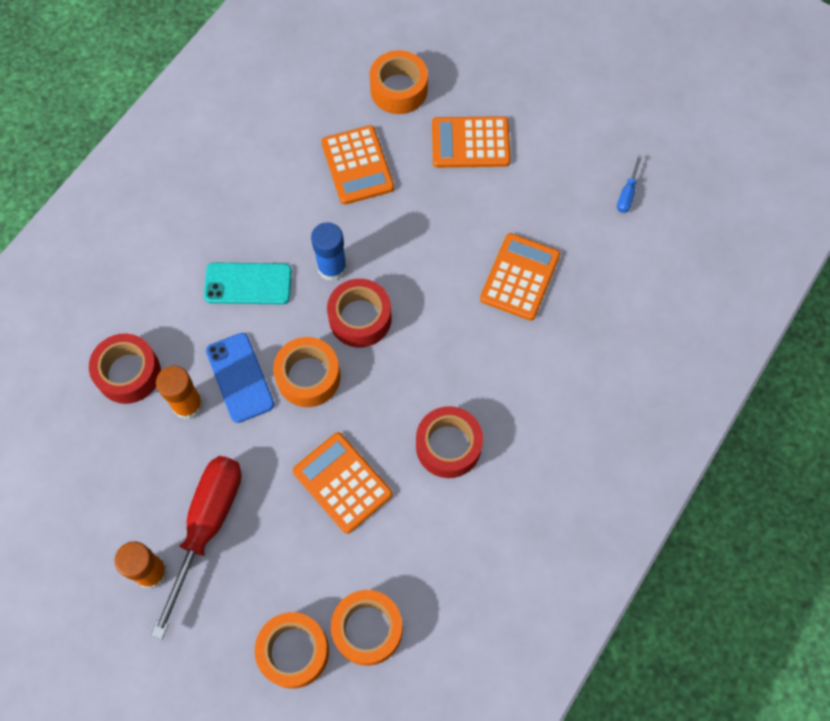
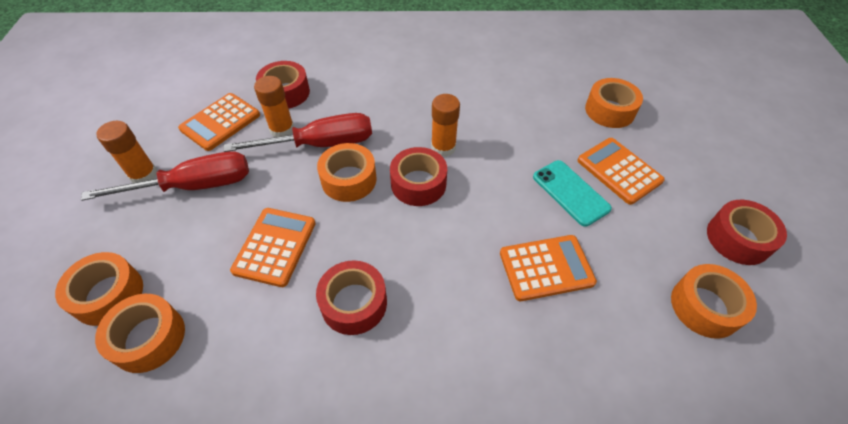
camera: 55 degrees right, 15 degrees down
turquoise phone [204,262,292,305] -> turquoise phone moved to [533,160,612,227]
blue phone [206,333,274,423] -> red screwdriver [224,113,372,152]
blue glue stick [311,222,347,281] -> orange glue stick [431,94,460,157]
orange calculator [321,125,394,205] -> orange calculator moved to [178,93,260,151]
blue screwdriver [617,155,642,213] -> orange tape [671,264,757,339]
none -> red tape [707,200,787,265]

